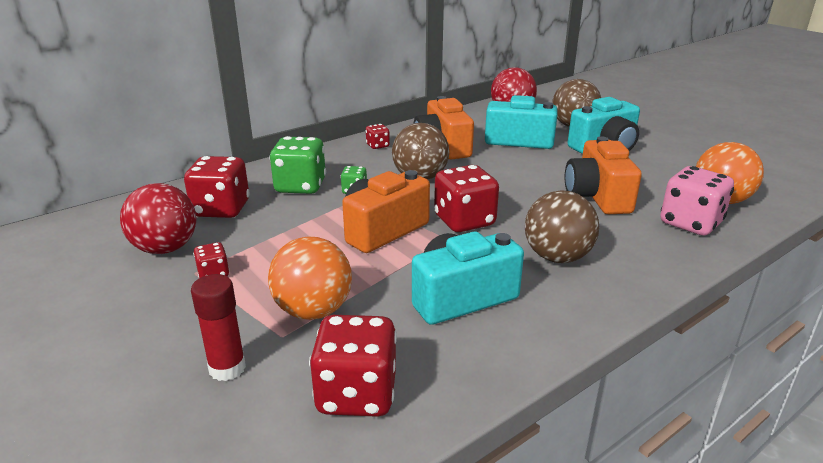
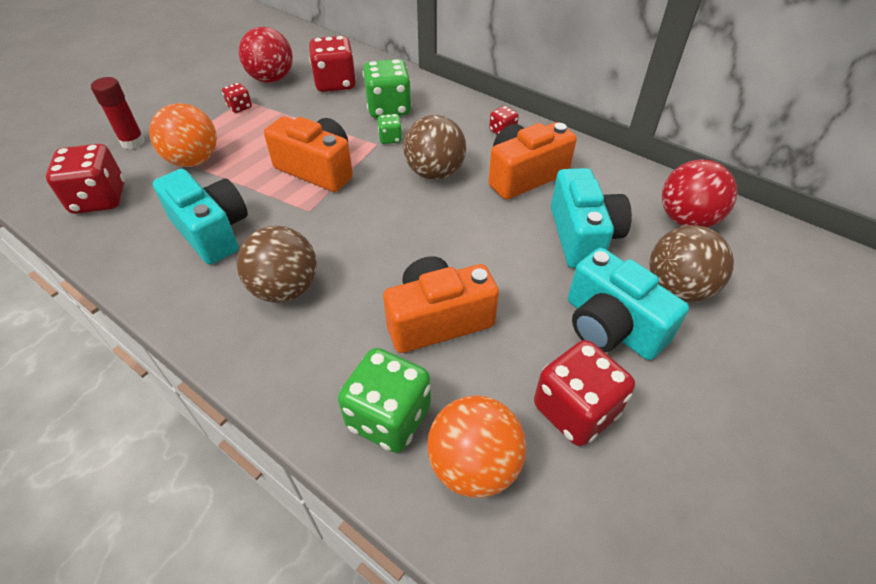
camera: 75 degrees right, 20 degrees up
red dice [434,165,499,232] -> red dice moved to [534,340,635,446]
pink dice [660,166,734,235] -> green dice [338,348,431,453]

